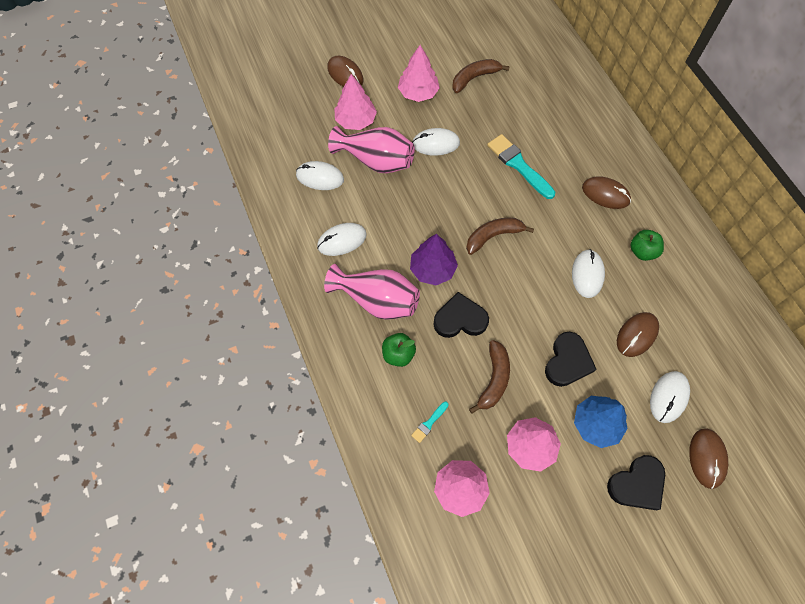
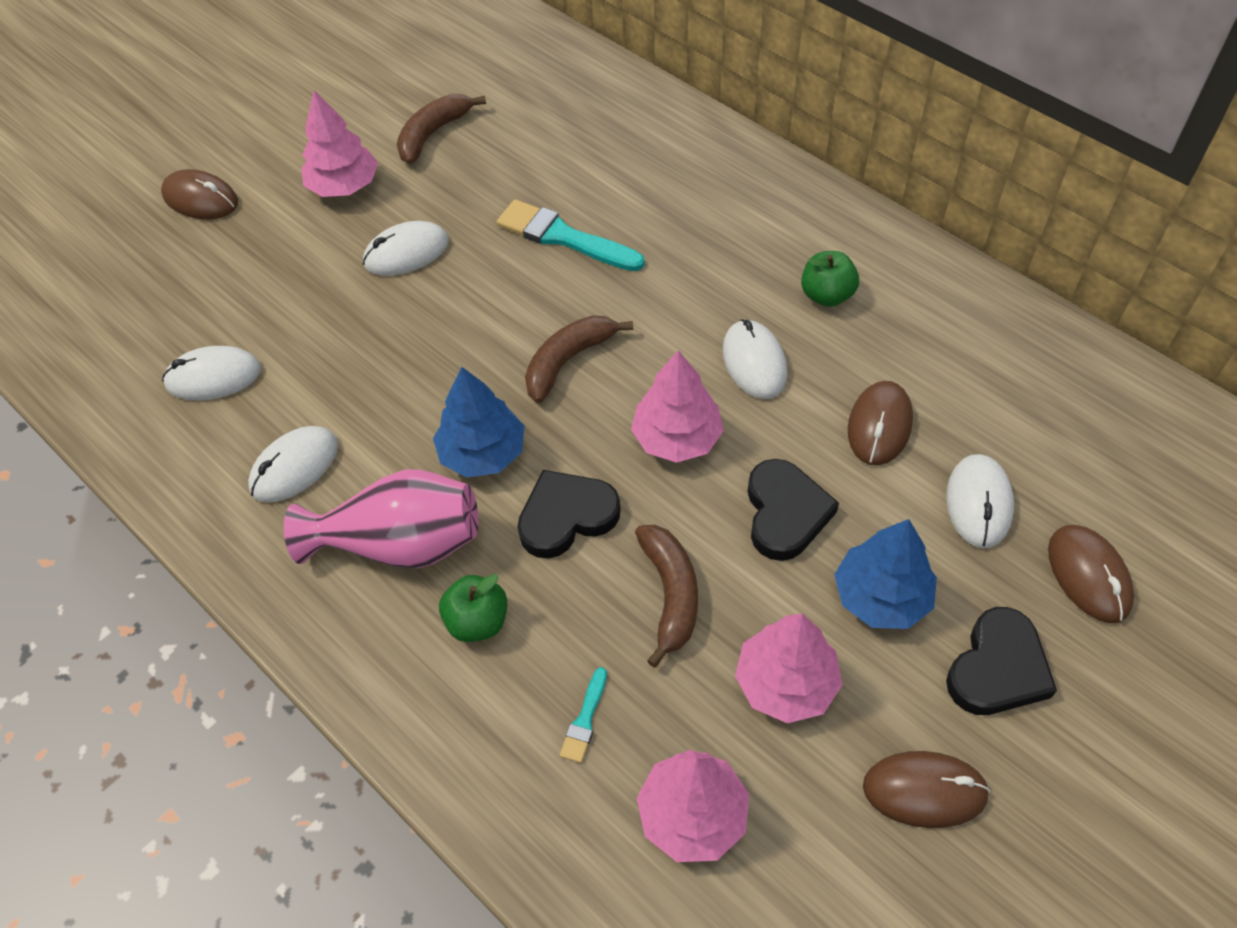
camera: 20 degrees left, 10 degrees down
pink vase [328,126,415,173] -> none
pink tree [334,74,377,130] -> pink tree moved to [631,350,724,463]
purple tree [410,234,458,285] -> blue tree [433,367,524,478]
brown mouse [582,176,631,209] -> brown mouse moved to [863,751,990,828]

